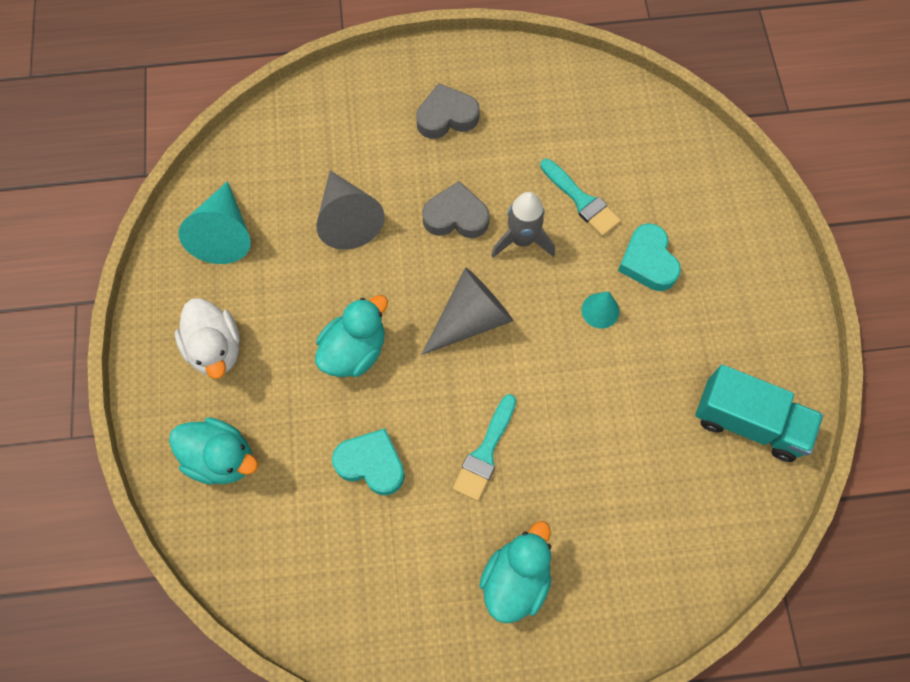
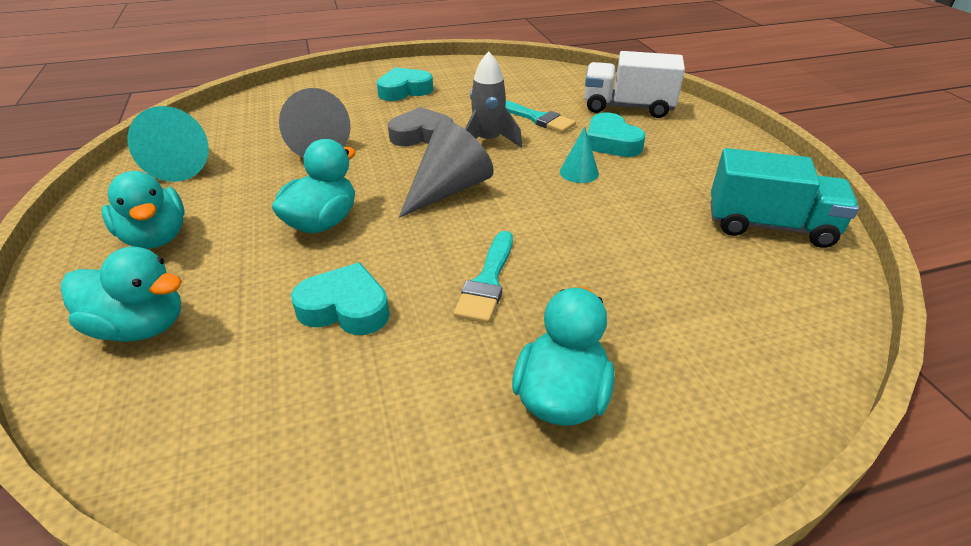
camera: 10 degrees left, 30 degrees down
white duck [175,298,240,379] -> turquoise duck [101,171,185,249]
grey heart [416,83,480,139] -> turquoise heart [377,67,433,101]
none -> white truck [584,51,685,118]

